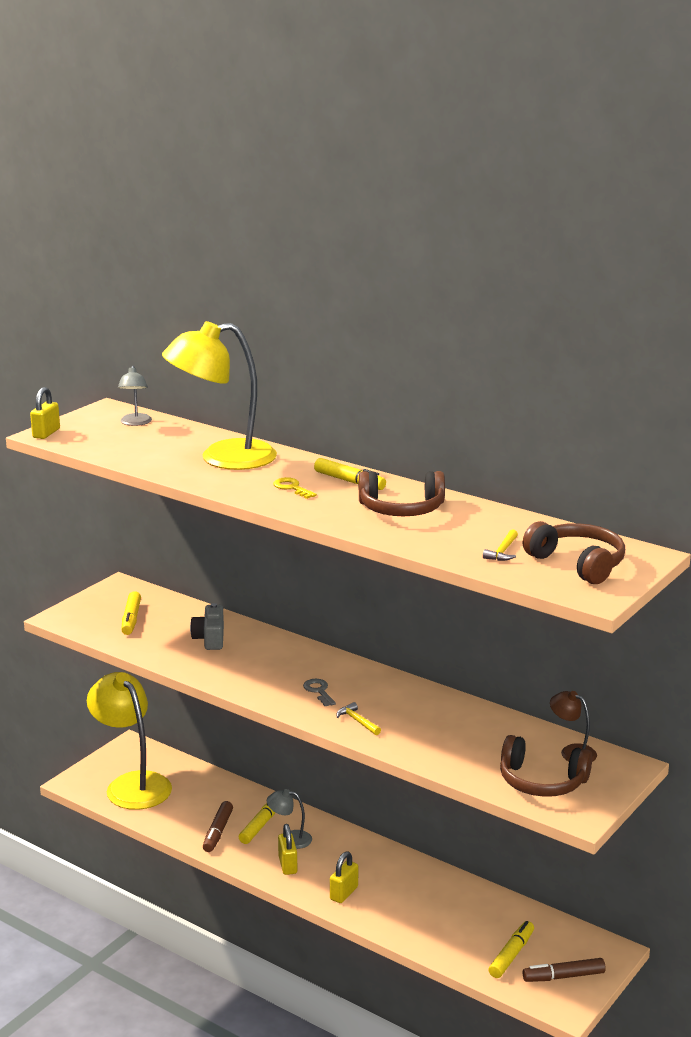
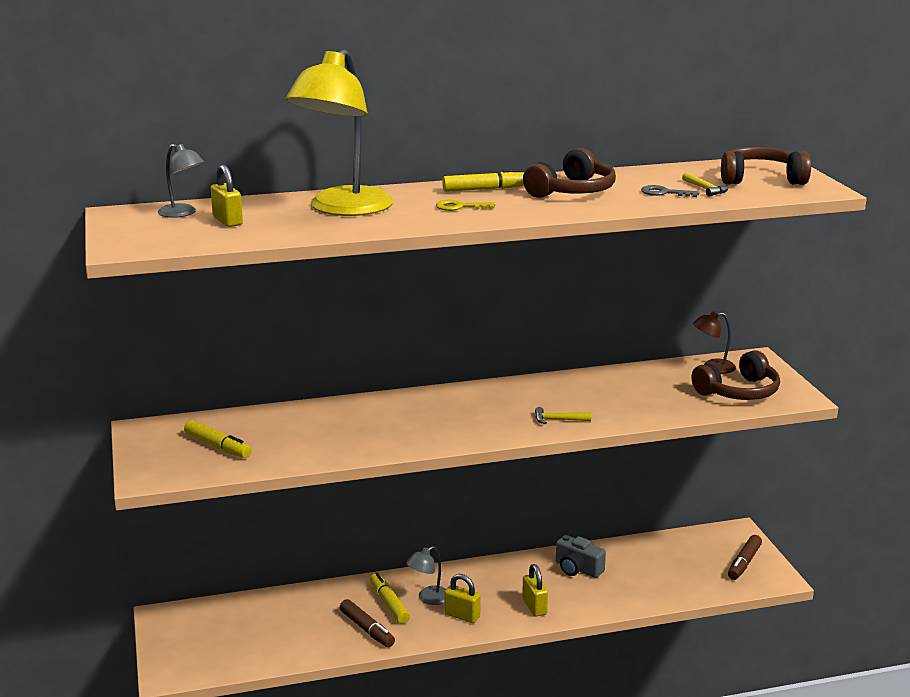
camera: 50 degrees left, 0 degrees up
yellow padlock [30,387,60,439] -> yellow padlock moved to [211,165,243,227]
yellow lamp [87,672,172,810] -> none
grey camera [190,603,224,650] -> grey camera moved to [556,535,606,578]
grey key [303,679,336,706] -> grey key moved to [641,185,699,197]
yellow marker [488,921,534,978] -> none

